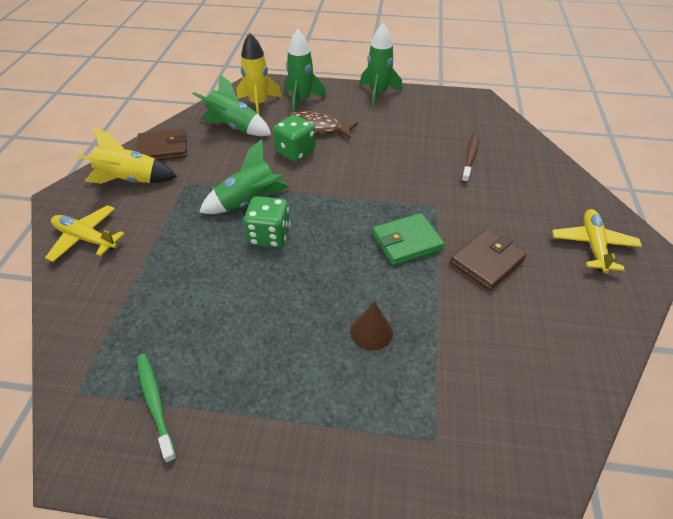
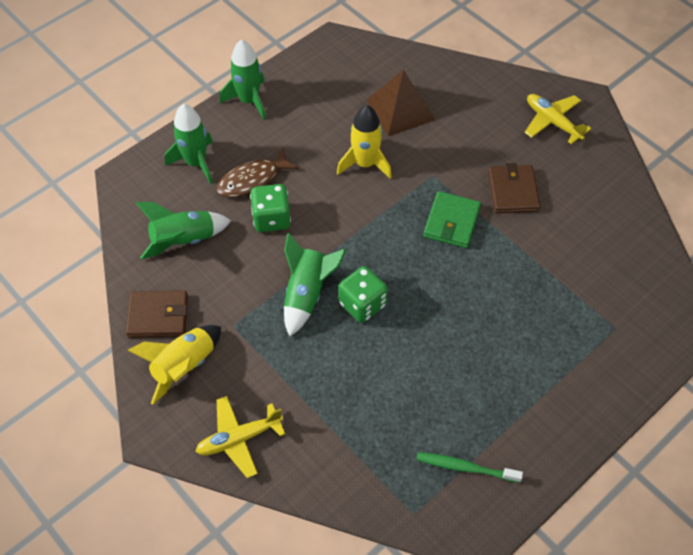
camera: 50 degrees left, 10 degrees up
brown wallet [136,128,187,161] -> brown wallet turned 60 degrees clockwise [126,290,188,338]
yellow rocket [236,33,281,114] -> yellow rocket moved to [337,105,392,179]
brown cone [350,301,393,351] -> none
brown toothbrush [461,133,479,183] -> brown pyramid [367,69,435,136]

